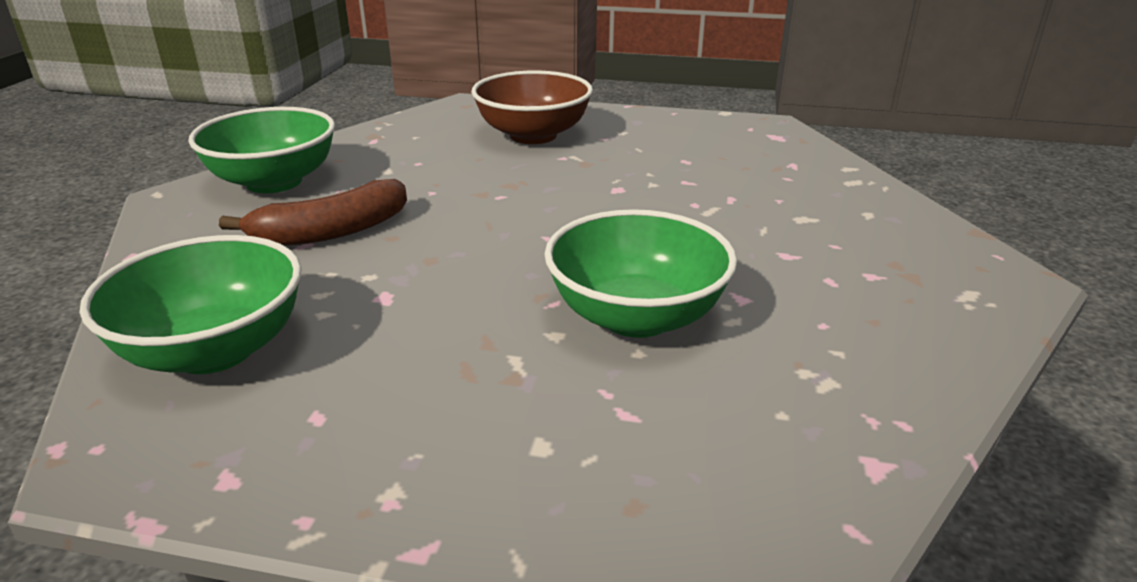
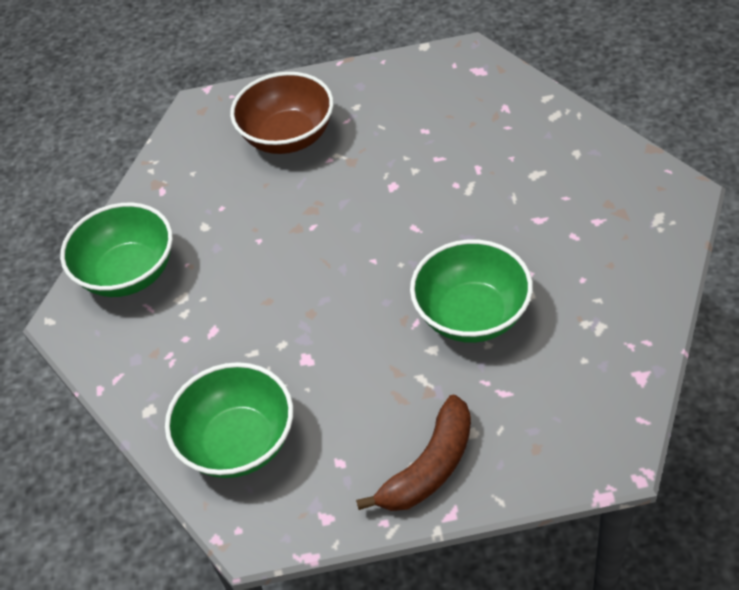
camera: 15 degrees left, 20 degrees up
brown banana [219,179,407,246] -> brown banana moved to [356,394,471,511]

